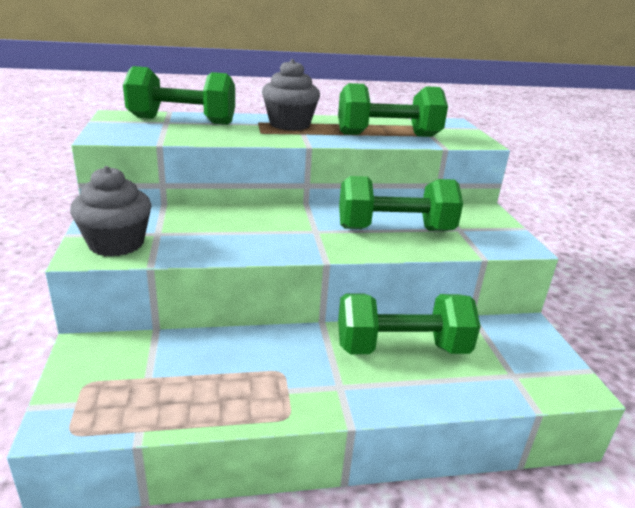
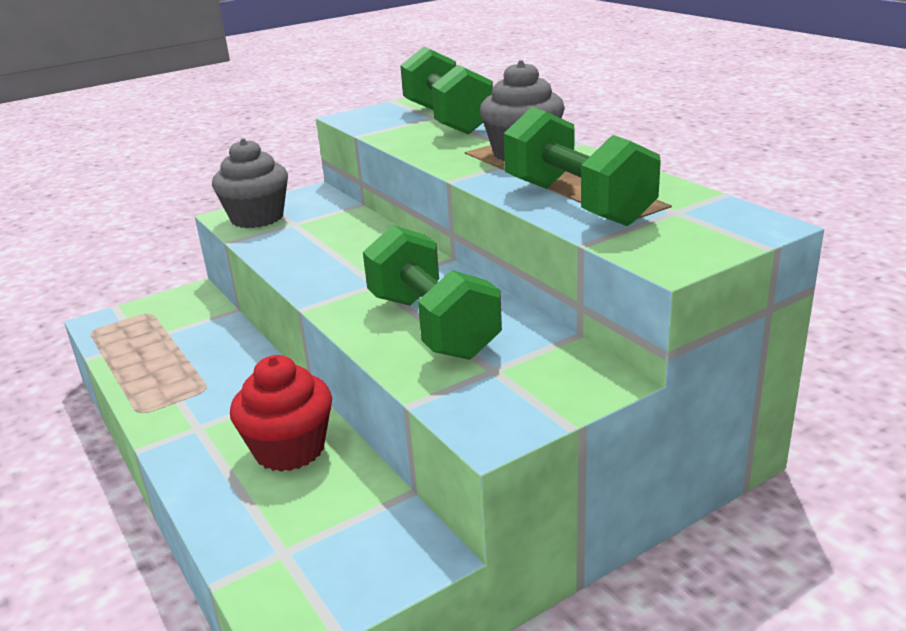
camera: 70 degrees right, 0 degrees up
green dumbbell [338,293,481,354] -> red cupcake [230,355,332,471]

